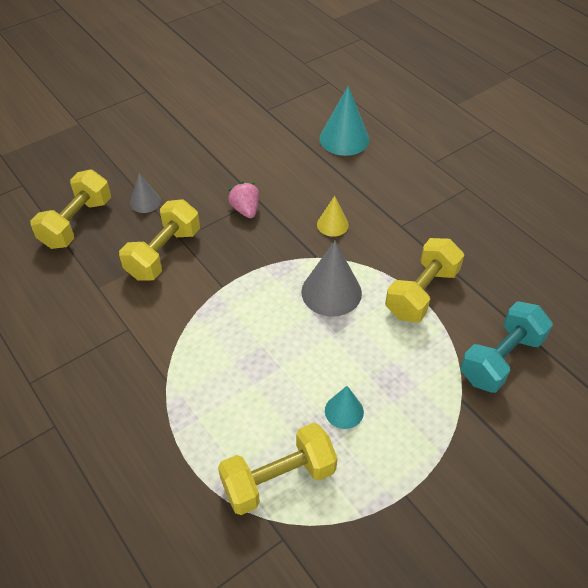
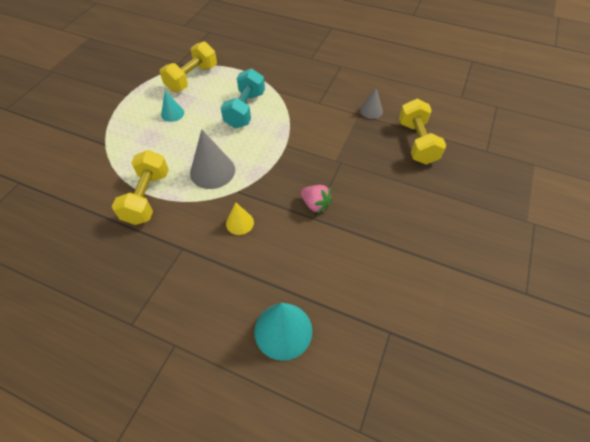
camera: 150 degrees right, 5 degrees up
yellow dumbbell [119,199,200,281] -> none
grey cone [130,173,161,213] -> grey cone moved to [360,88,383,119]
turquoise dumbbell [460,301,553,393] -> turquoise dumbbell moved to [221,69,265,128]

